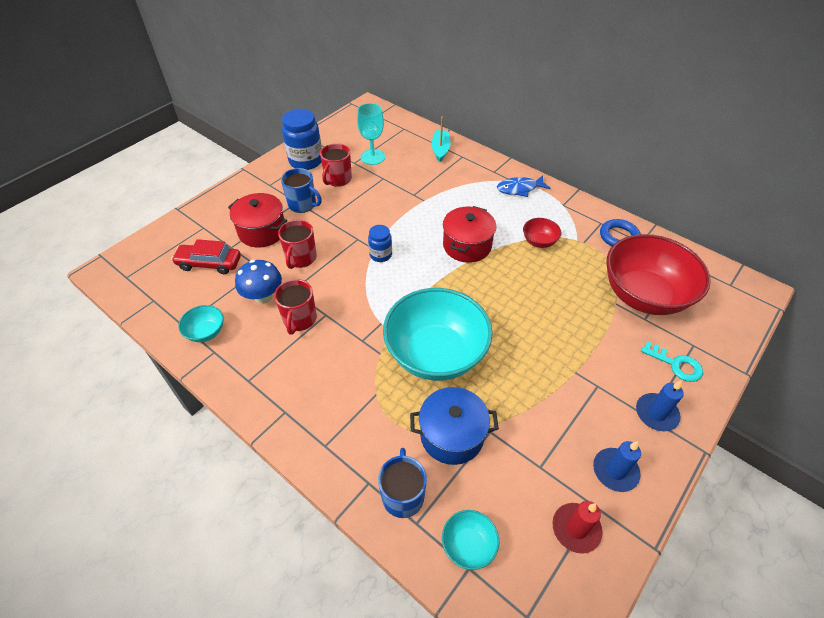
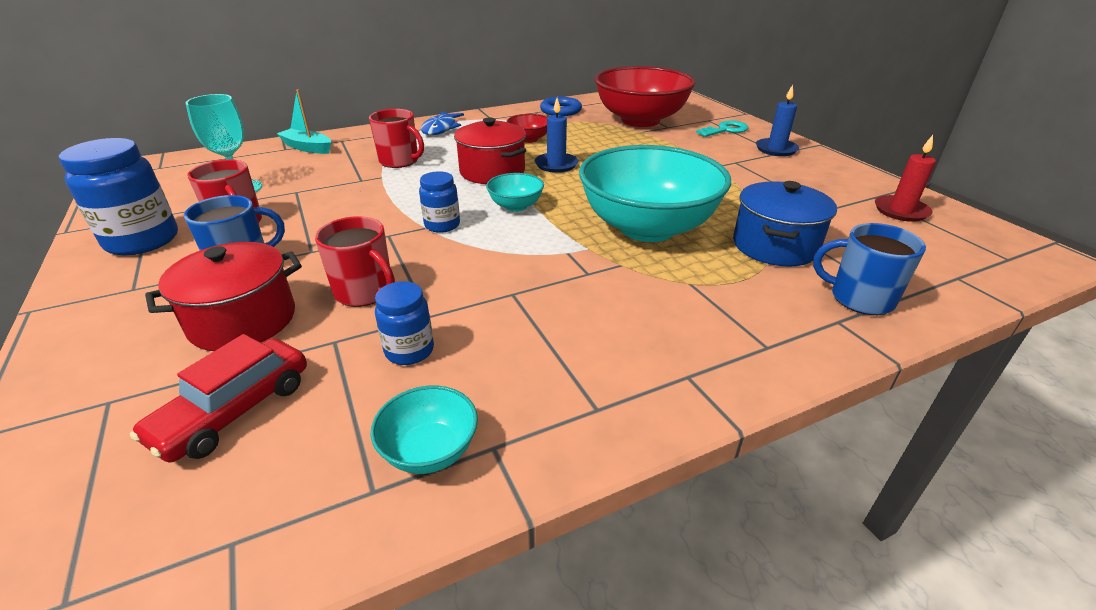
camera: 65 degrees left, 15 degrees down
blue mushroom [235,260,282,304] -> blue jar [375,281,434,365]
red mug [274,279,317,335] -> red mug moved to [369,109,424,168]
turquoise bowl [442,510,499,570] -> turquoise bowl moved to [486,173,544,212]
blue candle [593,441,641,492] -> blue candle moved to [535,98,578,173]

